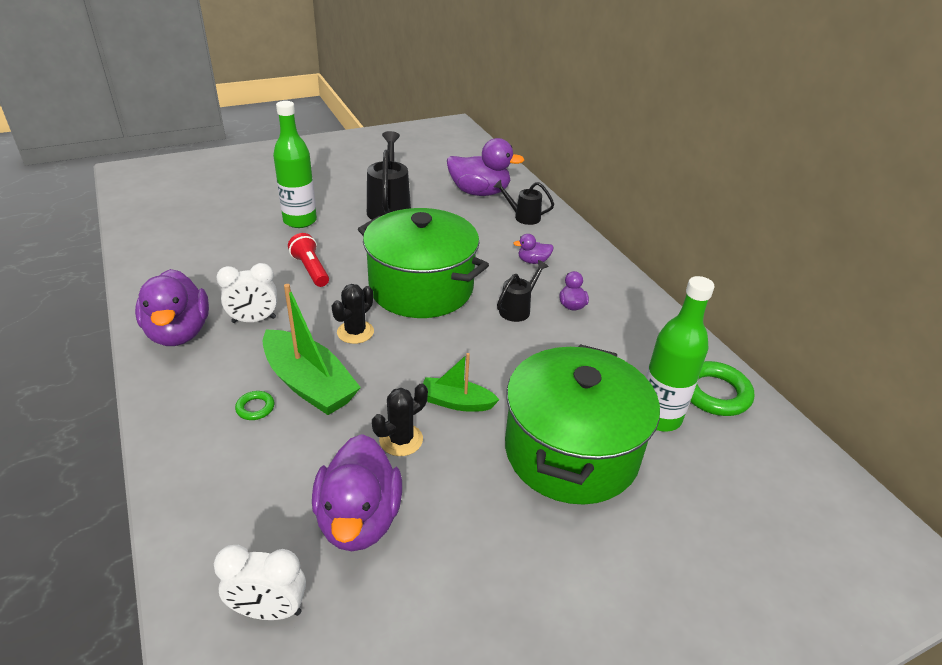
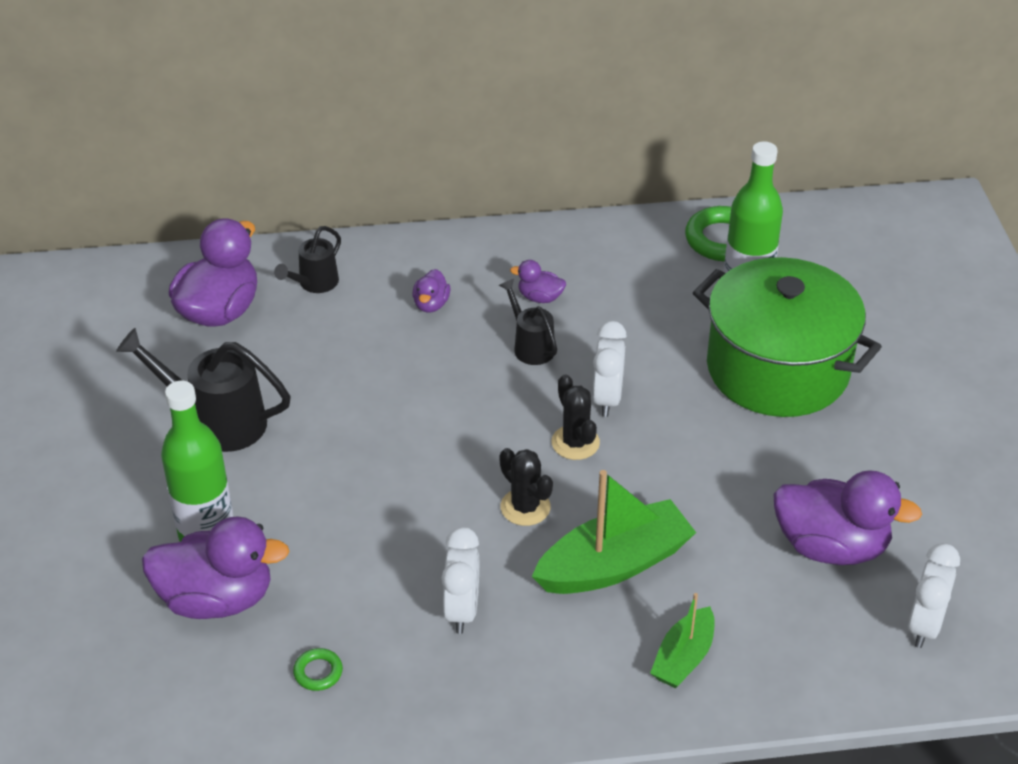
camera: 70 degrees left, 5 degrees up
purple duck [135,269,209,346] -> purple duck moved to [142,516,289,619]
green ring [235,391,275,420] -> green ring moved to [293,648,343,691]
red flashlight [288,233,329,287] -> none
green pot [358,208,489,318] -> none
black cactus [372,383,428,456] -> black cactus moved to [551,374,600,460]
green boat [423,353,500,412] -> green boat moved to [650,593,715,688]
none -> white clock [593,321,627,417]

